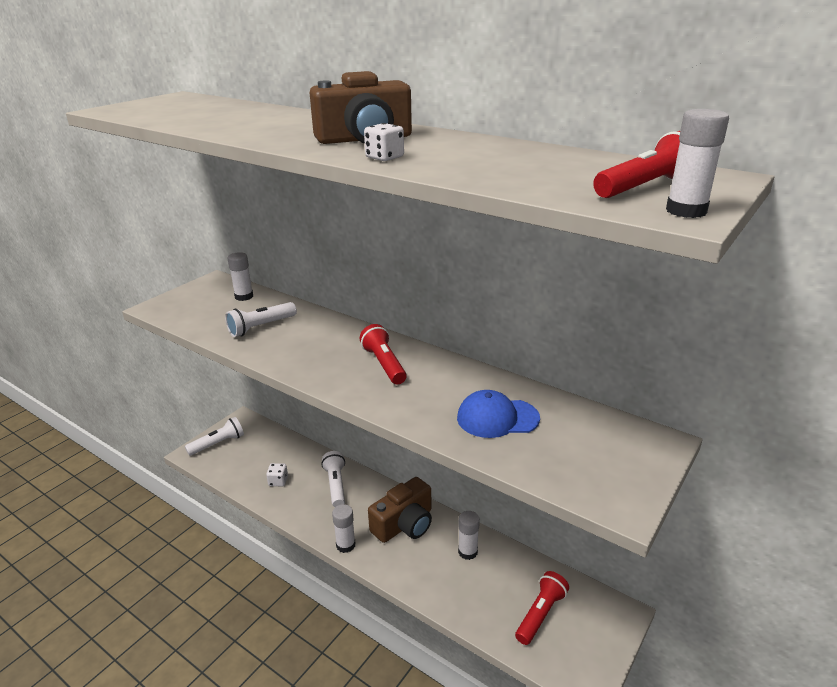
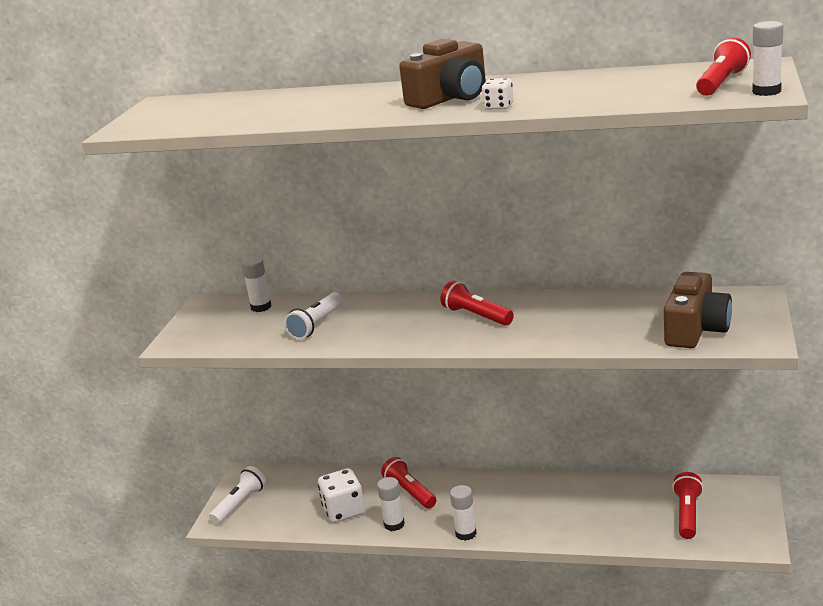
camera: 20 degrees left, 5 degrees down
white dice [266,463,288,486] -> white dice [318,468,365,523], size x1.83
white flashlight [321,451,345,507] -> red flashlight [381,457,436,509]
brown camera [368,477,432,543] -> brown camera moved to [664,272,732,348]
blue cap [457,390,540,438] -> none
white glue stick [458,511,480,560] -> white glue stick moved to [377,477,405,531]

